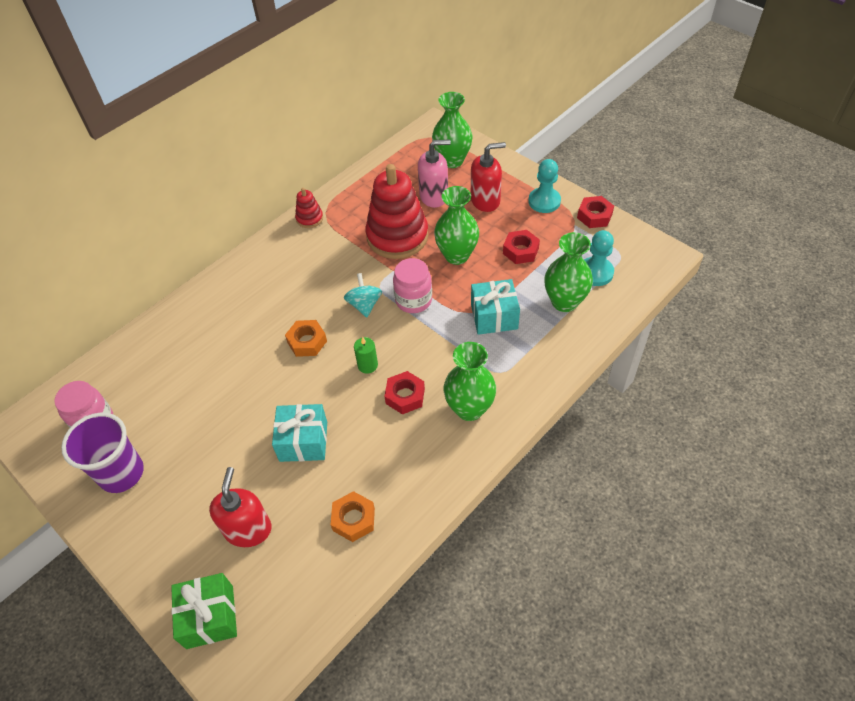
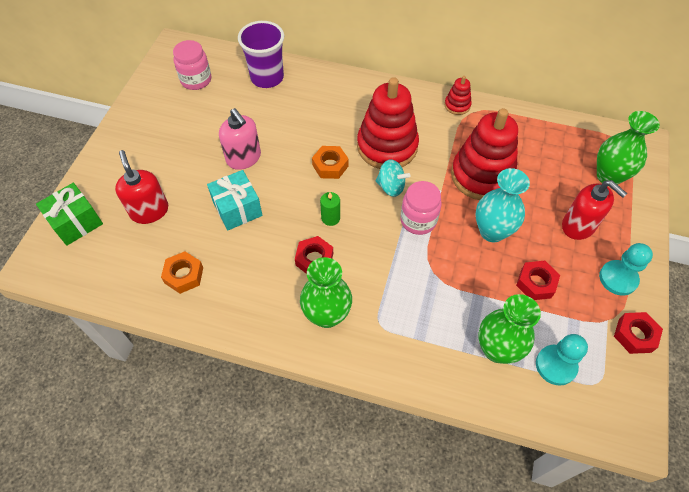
camera: 60 degrees right, 5 degrees up
purple cup [61,413,144,493] -> purple cup moved to [238,21,284,88]
red soap dispenser [209,467,271,547] -> red soap dispenser turned 90 degrees counterclockwise [115,150,168,224]
turquoise spinning top [344,273,382,317] -> turquoise spinning top turned 60 degrees clockwise [375,159,410,197]
pink soap dispenser [418,140,451,208] -> pink soap dispenser moved to [219,108,261,170]
green vase [434,186,479,265] -> turquoise vase [475,168,530,242]
turquoise gift [471,279,520,335] -> none
none -> red stacking toy [357,77,419,169]

